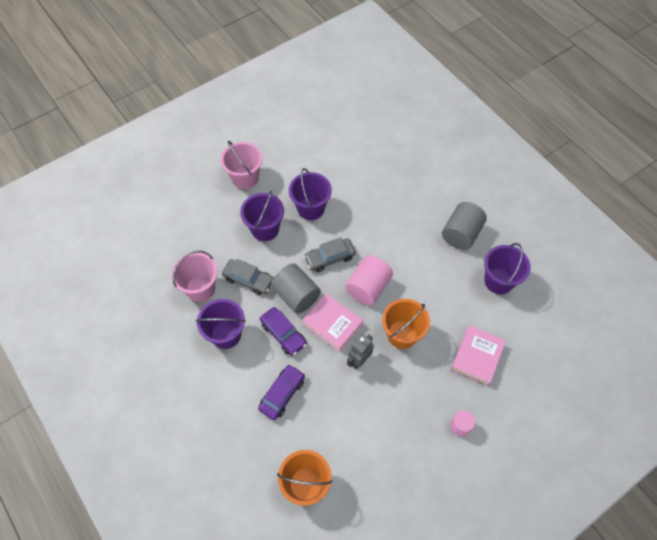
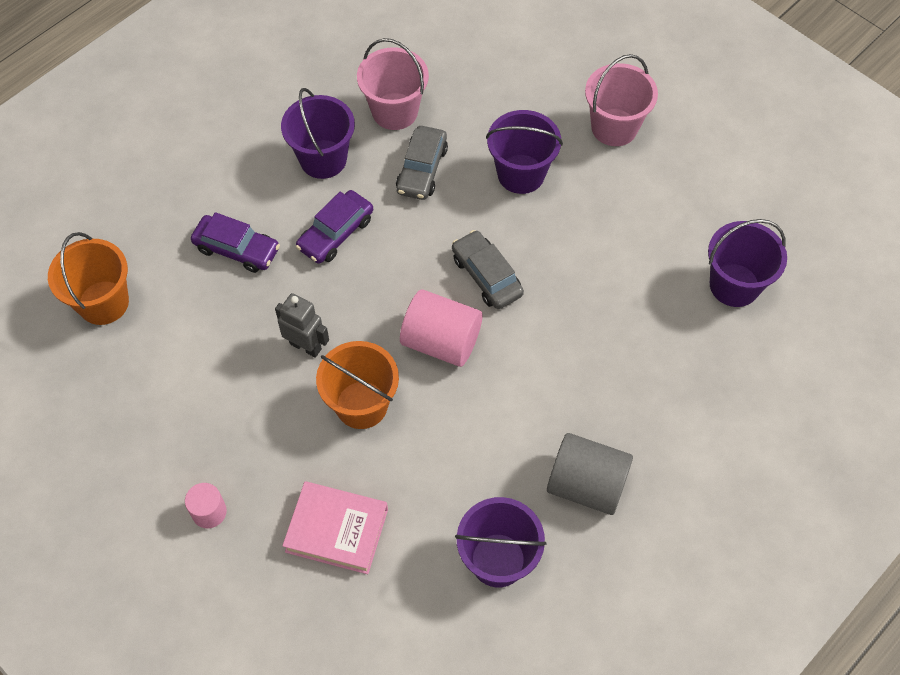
camera: 80 degrees right, 0 degrees up
grey cylinder [271,264,321,314] -> none
purple bucket [289,168,332,220] -> purple bucket moved to [708,219,787,307]
pink book [302,293,363,352] -> none

